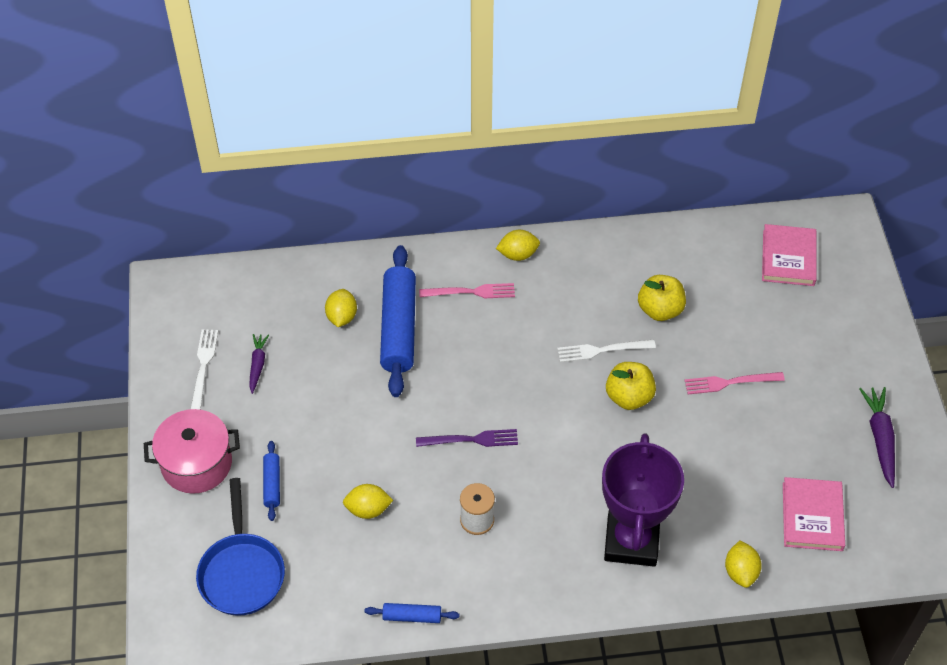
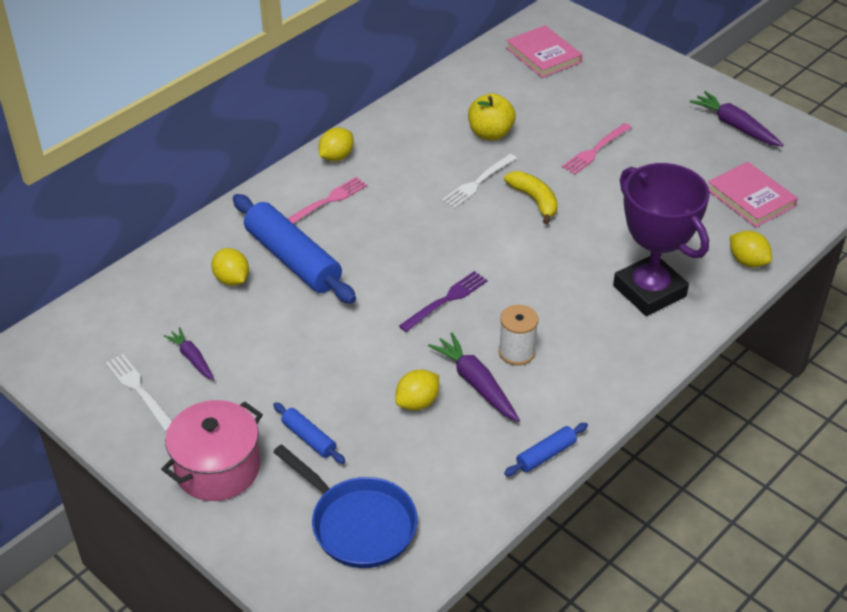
camera: 40 degrees left, 10 degrees down
yellow apple [606,362,656,410] -> yellow banana [504,171,558,224]
none -> purple carrot [428,333,520,422]

